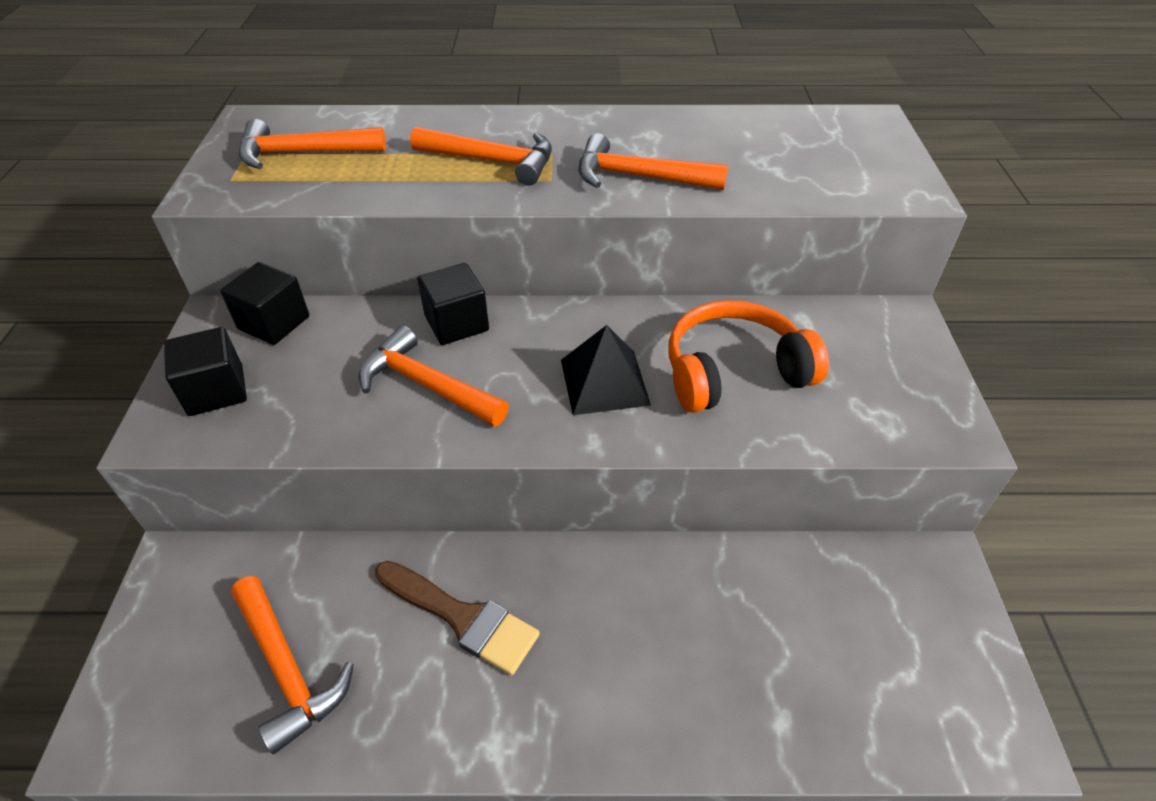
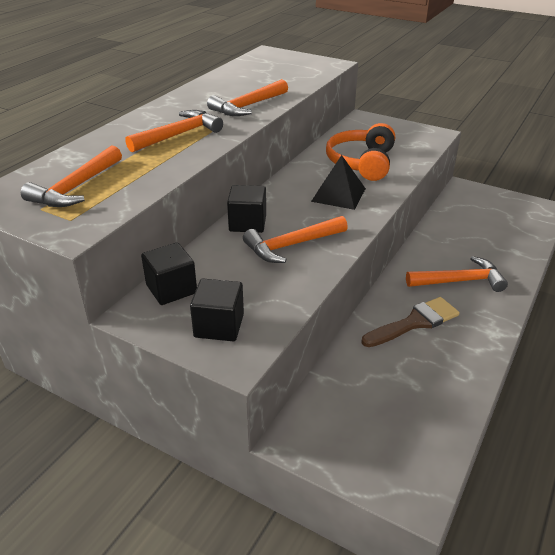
camera: 60 degrees left, 10 degrees down
orange hammer [231,576,354,754] -> orange hammer moved to [406,256,508,292]

